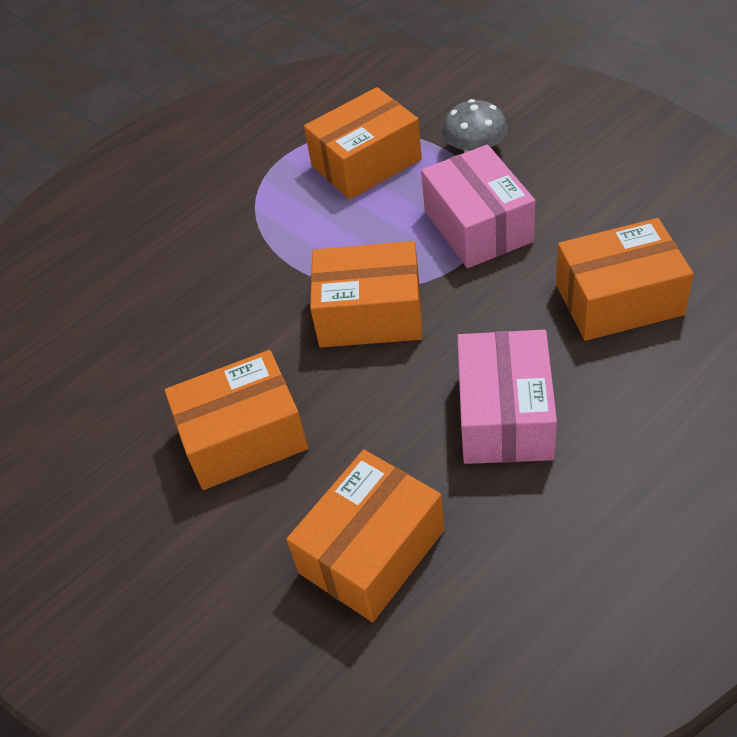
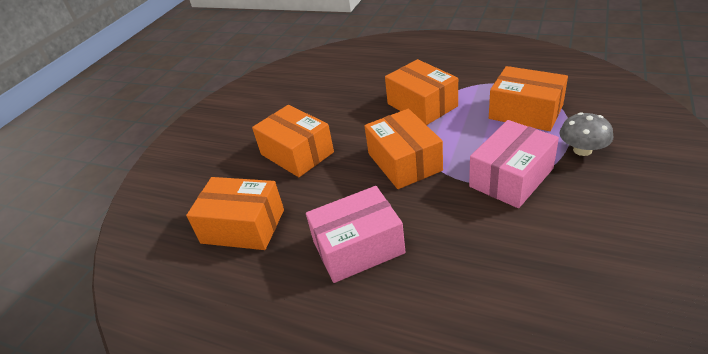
camera: 65 degrees right, 10 degrees down
orange box [556,218,694,341] -> orange box moved to [385,59,458,125]

